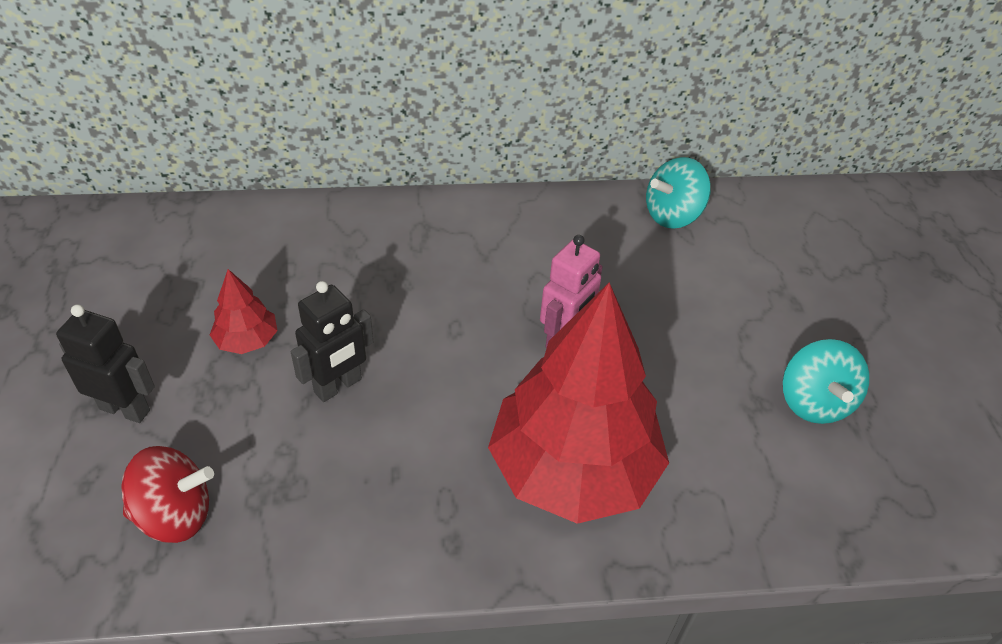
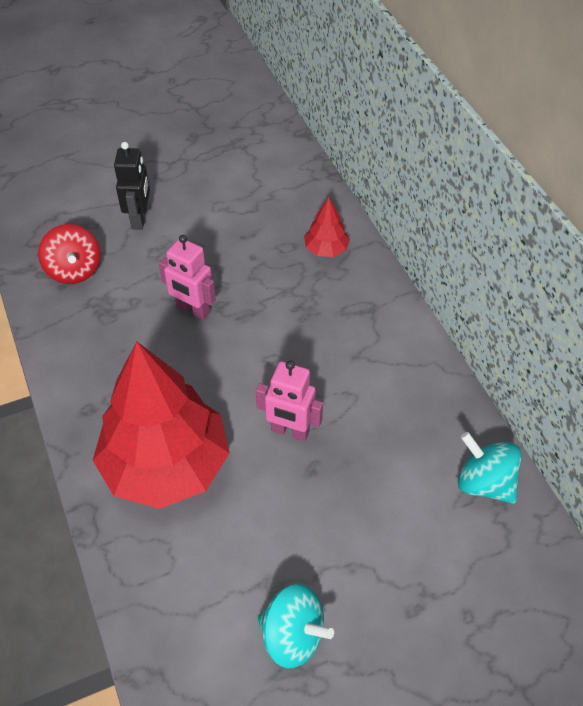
camera: 75 degrees right, 5 degrees up
red tree [210,269,278,354] -> red tree moved to [304,197,350,257]
black robot [291,281,374,402] -> pink robot [159,235,216,320]
turquoise spinning top [783,339,869,424] -> turquoise spinning top turned 135 degrees counterclockwise [257,584,334,669]

